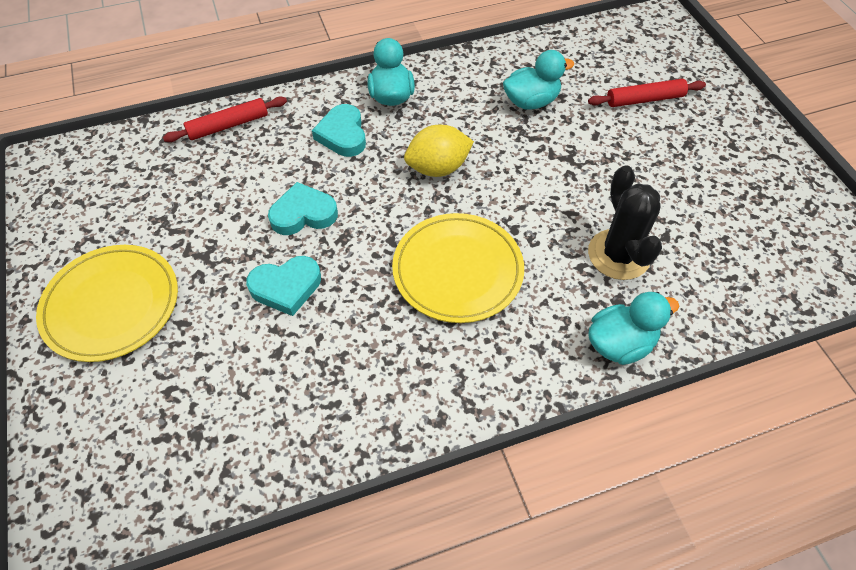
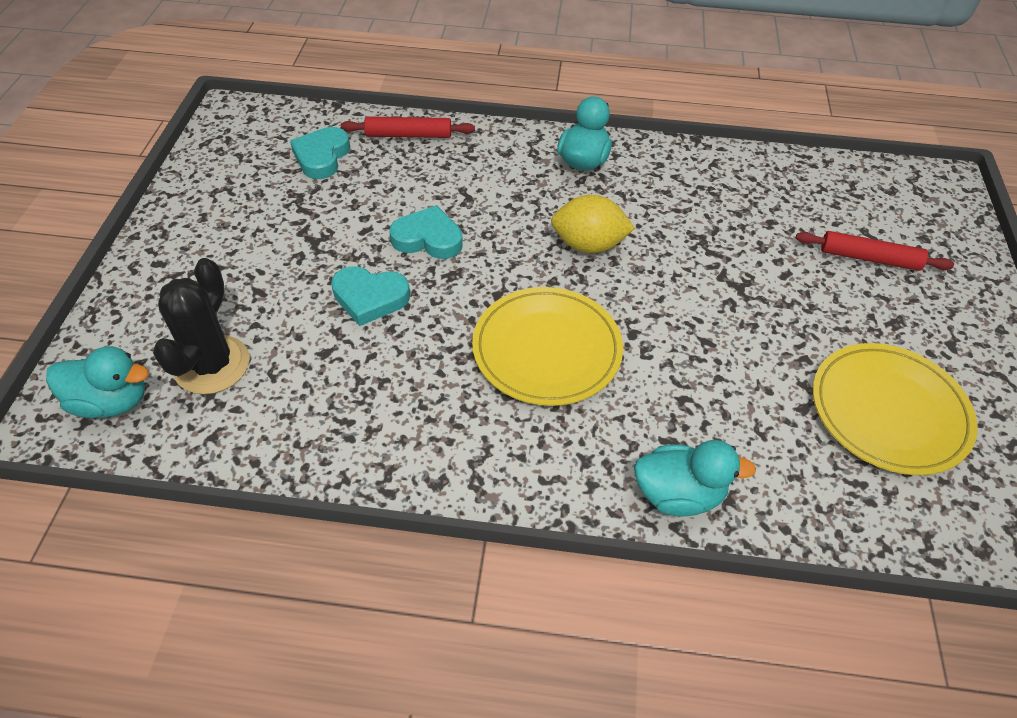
camera: 25 degrees right, 5 degrees down
yellow plate [36,245,178,362] -> yellow plate moved to [813,343,978,475]
turquoise heart [312,104,366,157] -> turquoise heart moved to [290,127,350,179]
turquoise duck [503,50,574,110] -> turquoise duck moved to [46,346,149,418]
black cactus [588,165,662,280] -> black cactus moved to [153,258,250,394]

